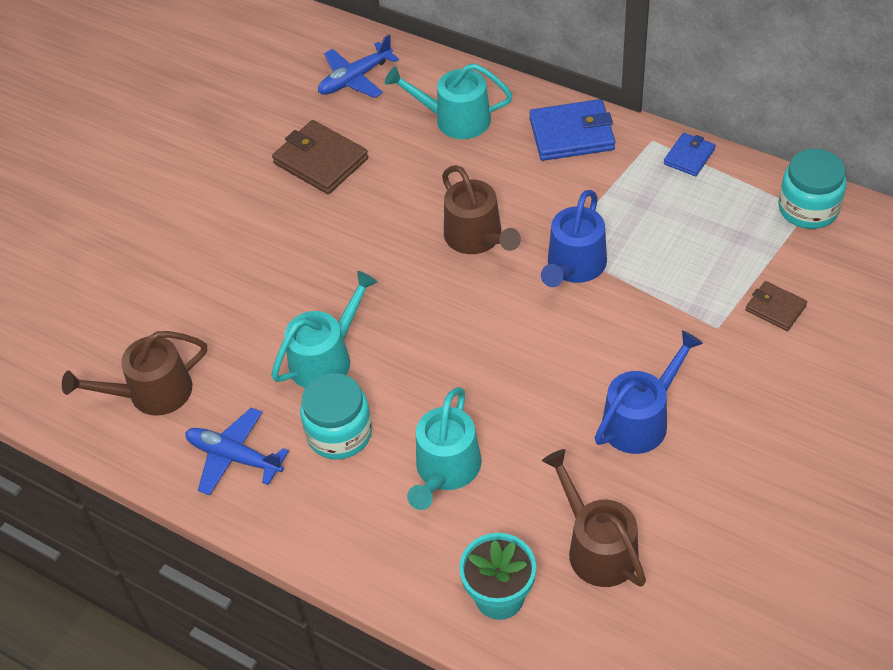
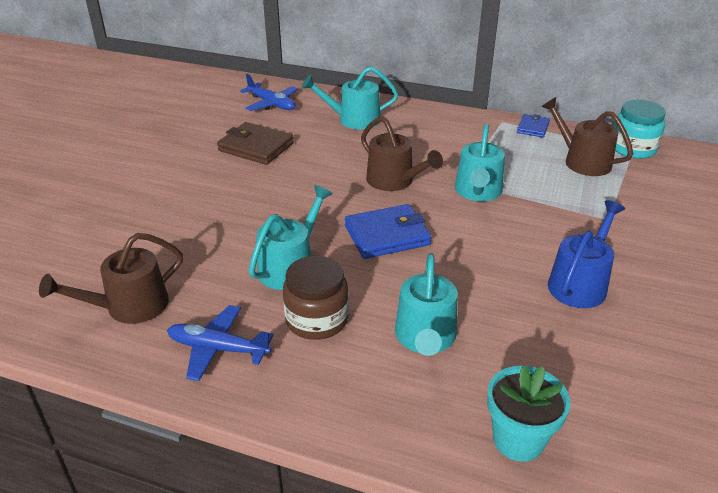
camera: 15 degrees left, 15 degrees down
turquoise jar [300,373,372,459] -> brown jar [283,256,349,340]
blue plane [318,35,399,98] -> blue plane turned 90 degrees counterclockwise [240,74,298,111]
blue wallet [529,99,615,161] -> blue wallet moved to [345,204,431,259]
blue watering can [541,190,607,287] -> turquoise watering can [455,124,505,201]
brown watering can [542,449,646,587] -> brown watering can moved to [541,97,633,176]
brown wallet [746,281,807,331] -> none

